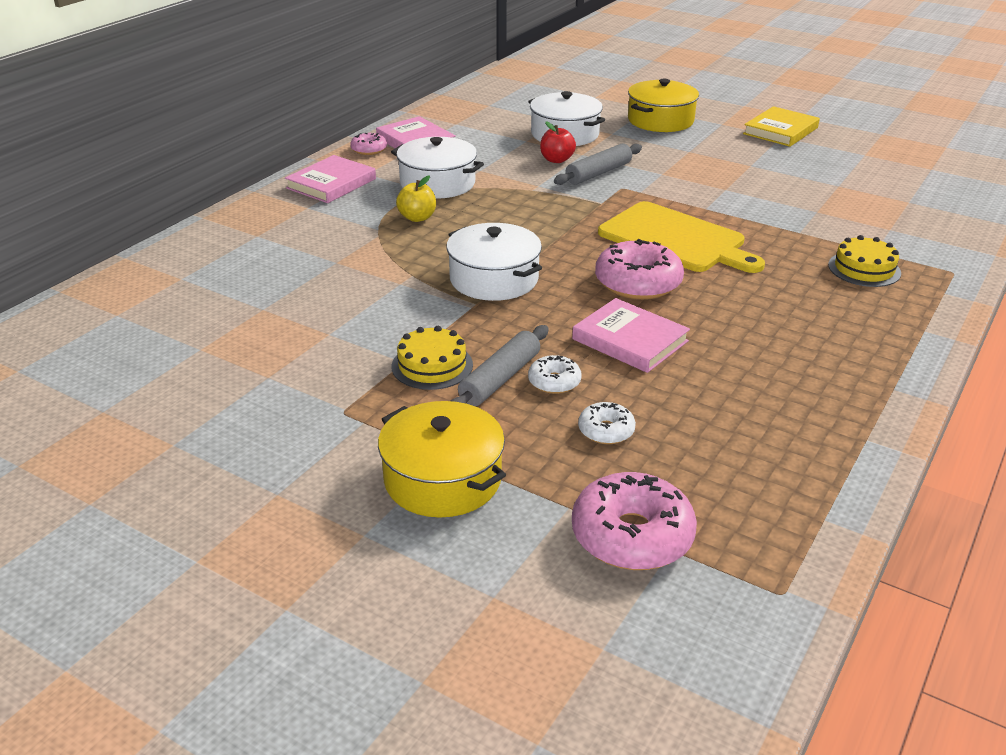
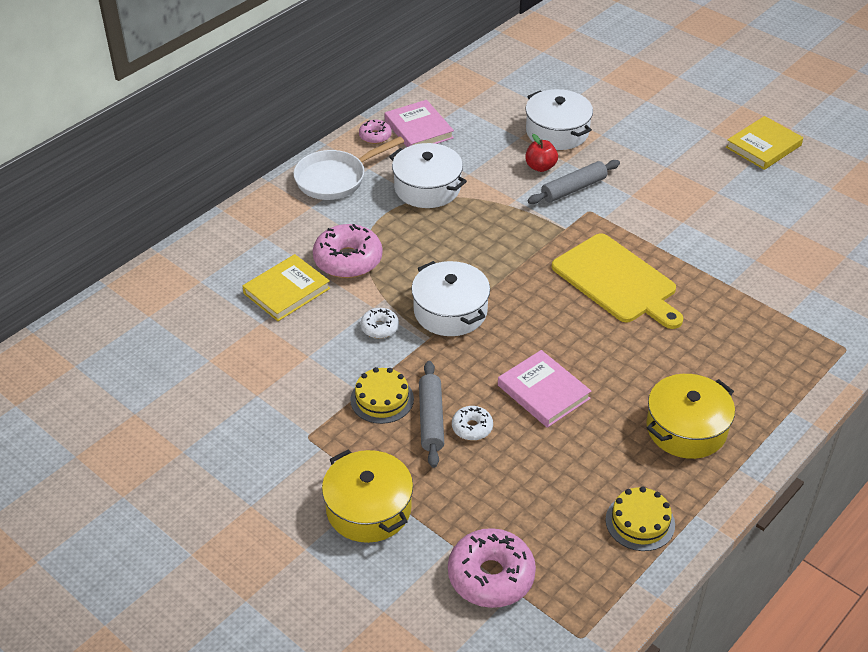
camera: 10 degrees right, 10 degrees up
pink book [285,155,376,203] -> white pan [293,137,404,200]
yellow apple [396,175,436,222] -> none
grey rolling pin [450,325,549,406] -> grey rolling pin turned 45 degrees counterclockwise [419,361,444,468]
white donut [578,402,636,444] -> white donut moved to [361,308,399,338]
pink donut [595,239,684,300] -> pink donut moved to [313,224,382,278]
yellow pot [628,79,699,132] -> yellow pot moved to [646,374,735,459]
yellow cake [828,235,901,287] -> yellow cake moved to [606,487,675,551]
none -> yellow book [242,254,330,321]

